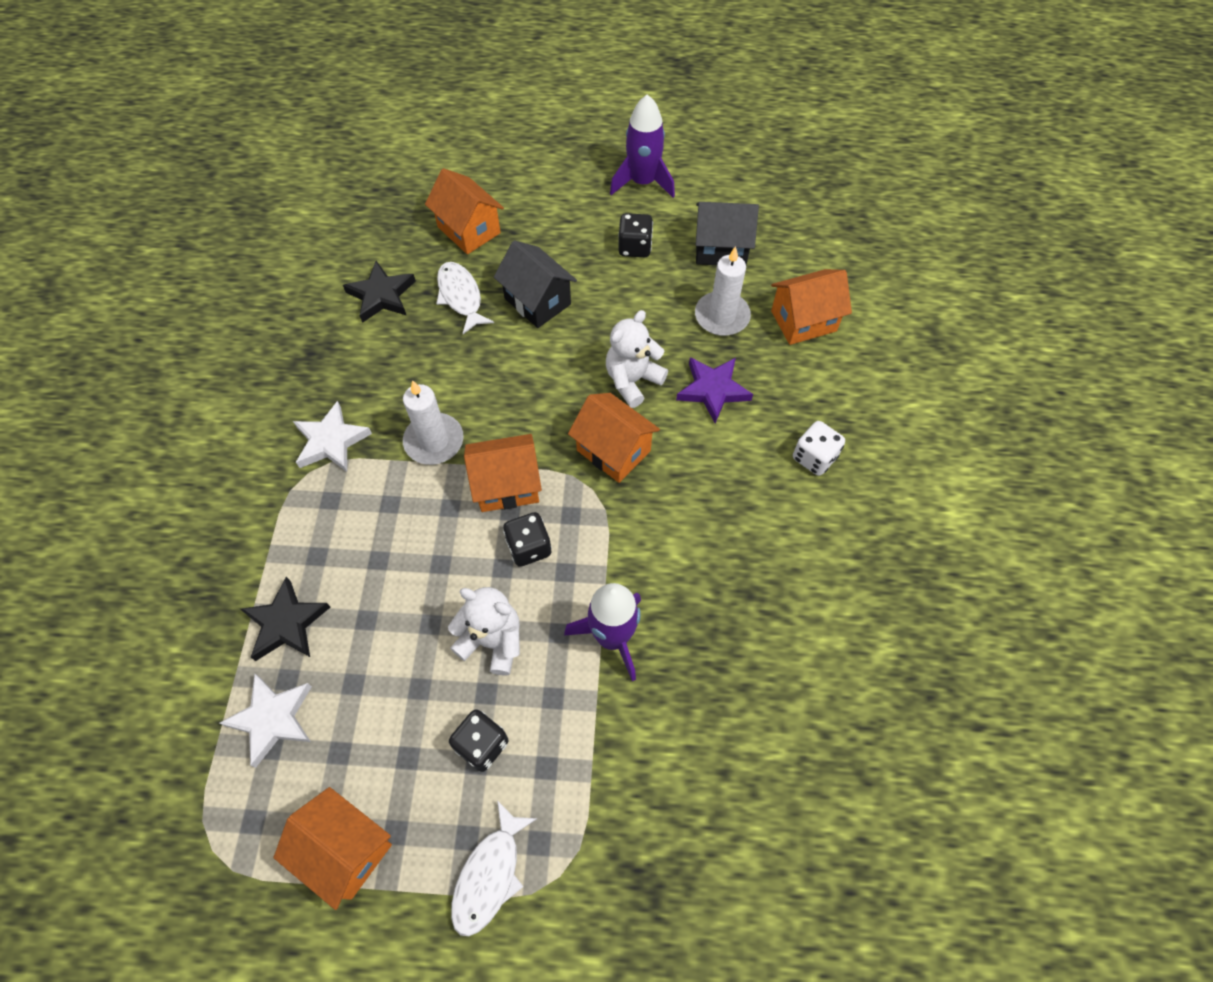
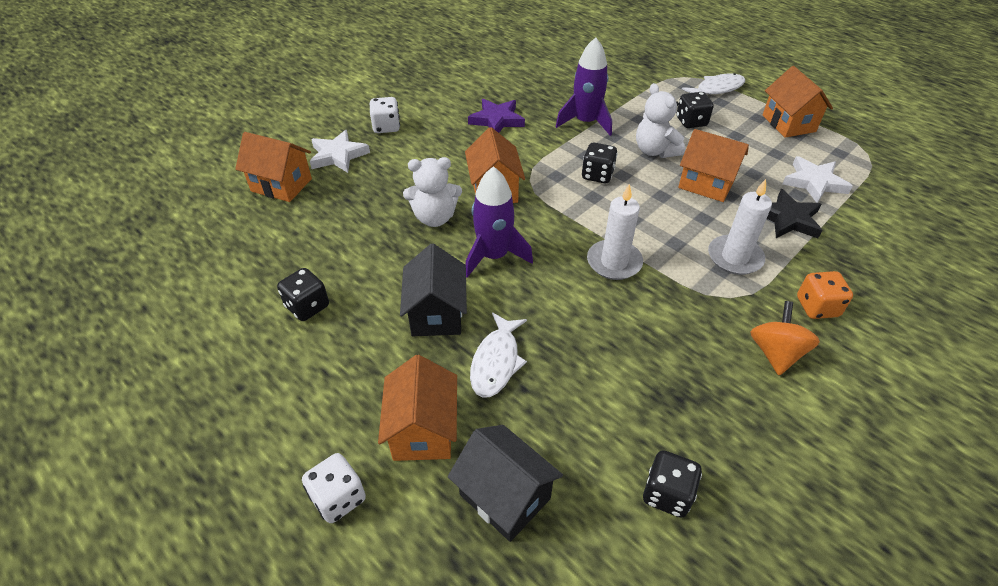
camera: 140 degrees left, 15 degrees down
white star [293,401,372,472] -> white star moved to [310,130,370,173]
black star [343,261,416,323] -> none
orange house [464,434,542,512] -> orange house moved to [678,129,749,202]
purple rocket [610,94,675,198] -> purple rocket moved to [466,166,533,278]
purple star [676,357,753,423] -> purple star moved to [468,99,525,133]
white candle [695,246,751,336] -> white candle moved to [708,179,772,275]
black house [696,202,759,265] -> black house moved to [448,425,563,542]
none -> white dice [302,453,366,523]
none -> black dice [643,450,702,517]
none -> orange spinning top [750,301,820,375]
none -> orange dice [797,271,853,319]

